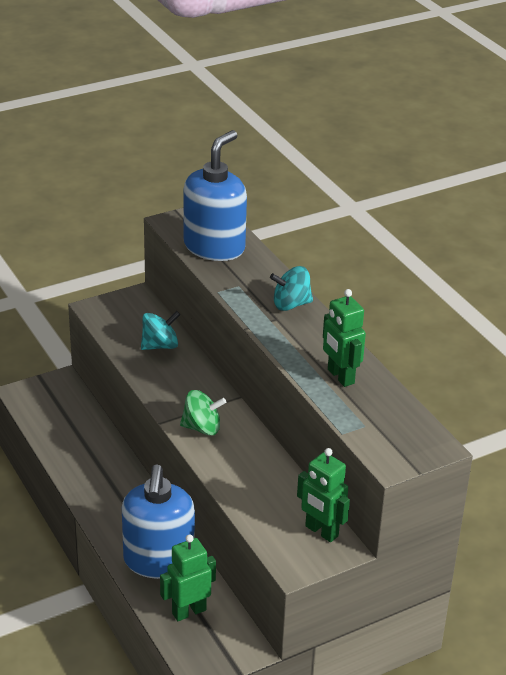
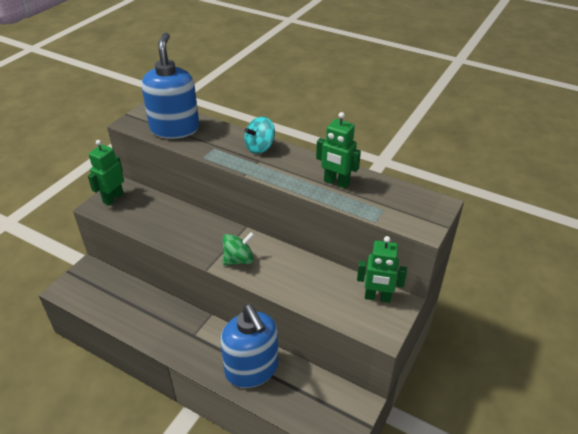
camera: 30 degrees left, 5 degrees up
turquoise spinning top [141,311,180,350] -> none
green robot [160,534,216,621] -> green robot moved to [88,140,124,206]

